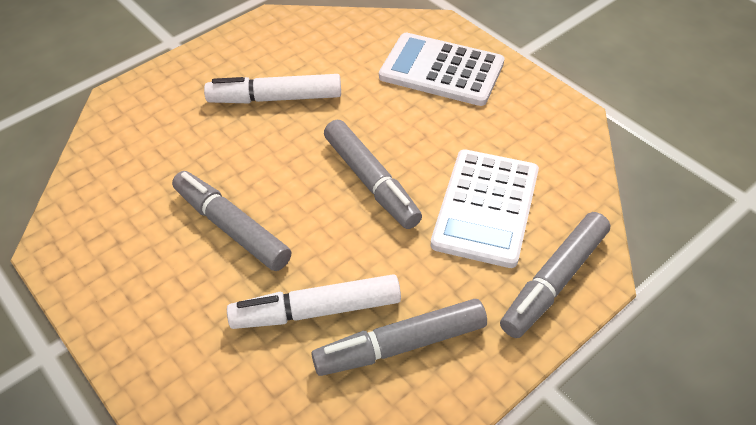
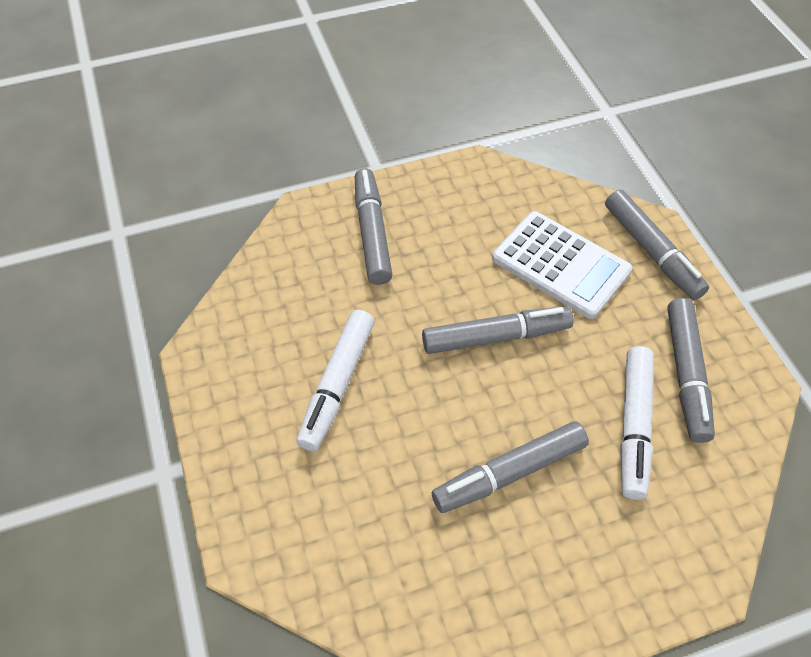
camera: 70 degrees left, 5 degrees up
white calculator [379,33,505,106] -> grey marker [355,168,392,285]

